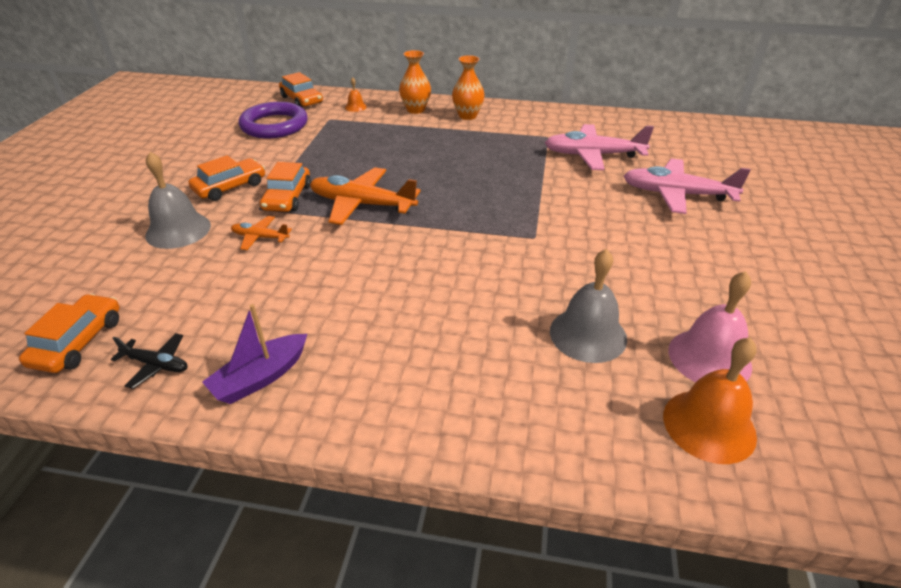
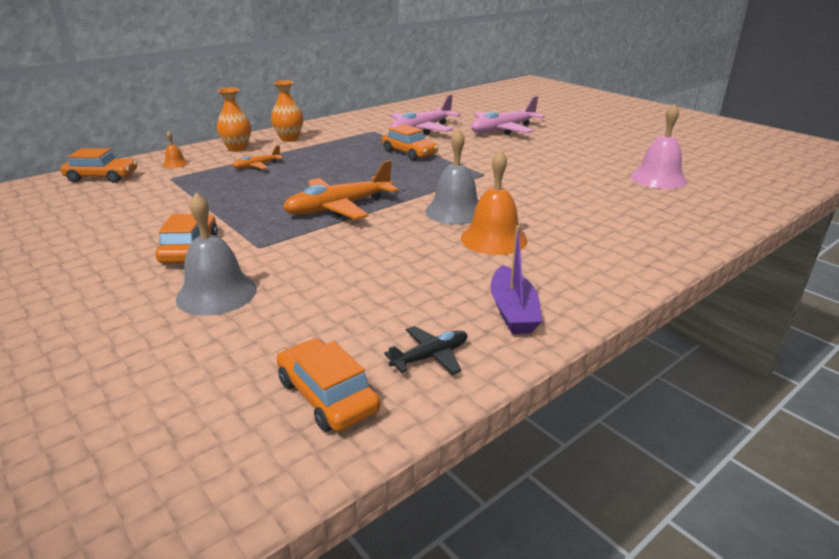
camera: 50 degrees left, 10 degrees down
orange plane [231,216,292,250] -> orange plane moved to [232,145,283,170]
purple ring [239,102,308,138] -> none
orange car [260,162,311,212] -> orange car moved to [382,124,438,161]
grey bell [550,249,627,363] -> grey bell moved to [425,129,478,225]
orange bell [663,337,757,464] -> orange bell moved to [461,150,527,255]

